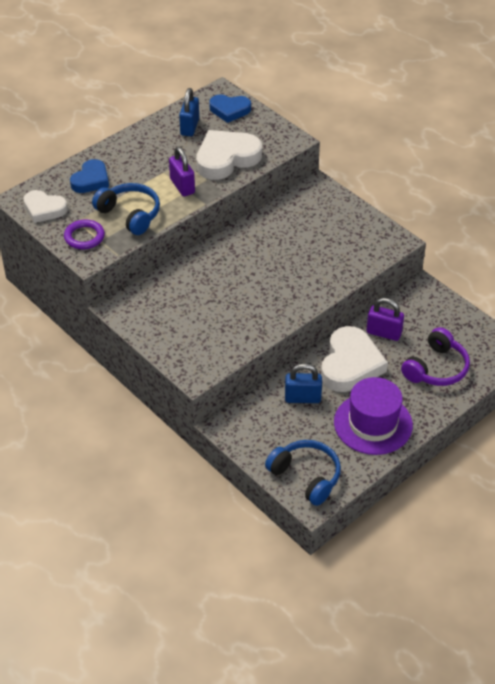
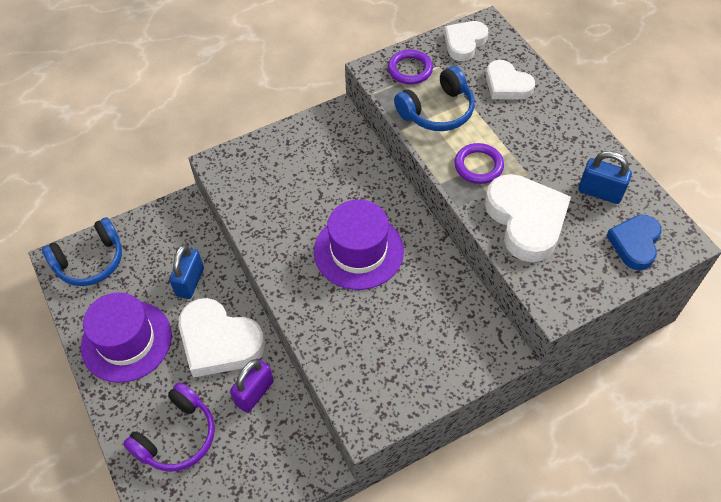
camera: 105 degrees right, 10 degrees up
blue heart [70,159,109,193] -> white heart [486,60,535,99]
purple padlock [169,147,195,196] -> purple ring [454,143,504,184]
purple headphones [401,327,470,386] -> purple headphones turned 105 degrees counterclockwise [123,382,215,472]
none -> purple hat [314,200,404,290]

